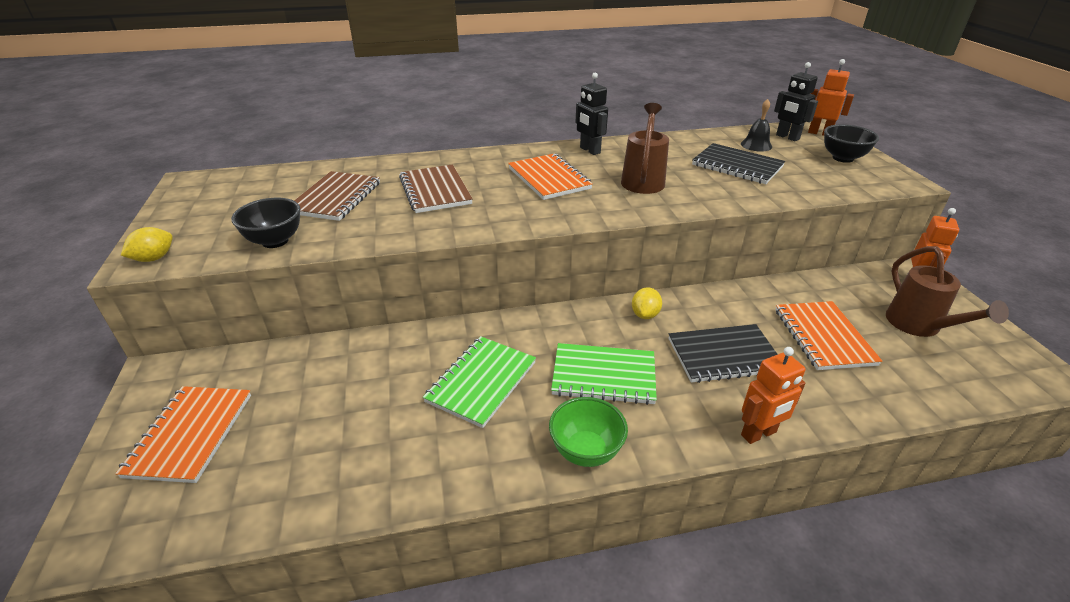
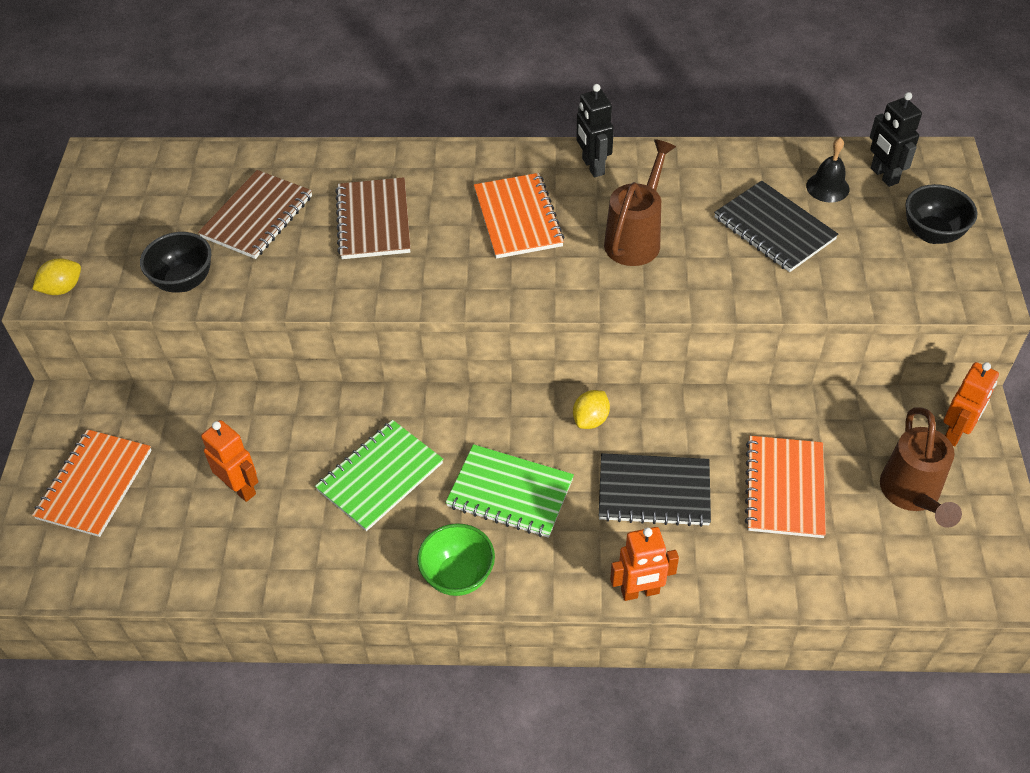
camera: 15 degrees right, 15 degrees up
orange robot [808,59,854,136] -> orange robot moved to [201,420,259,502]

